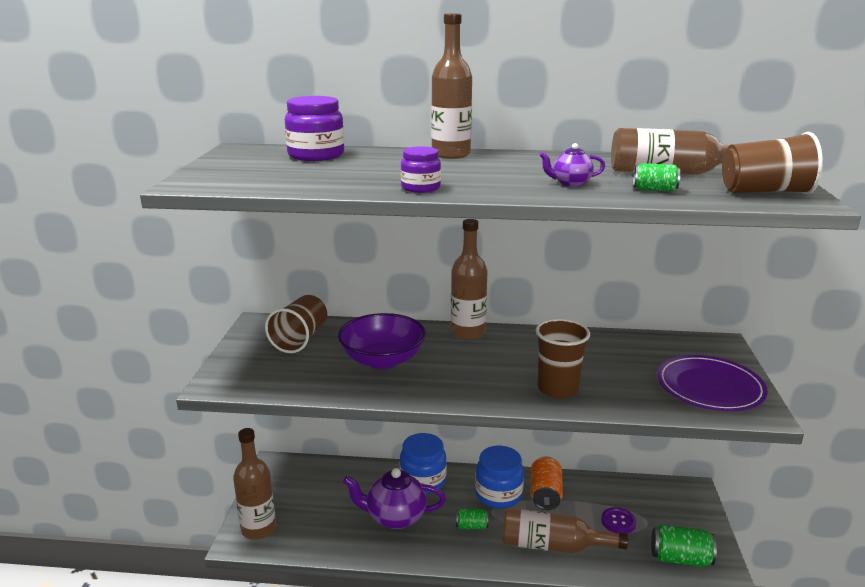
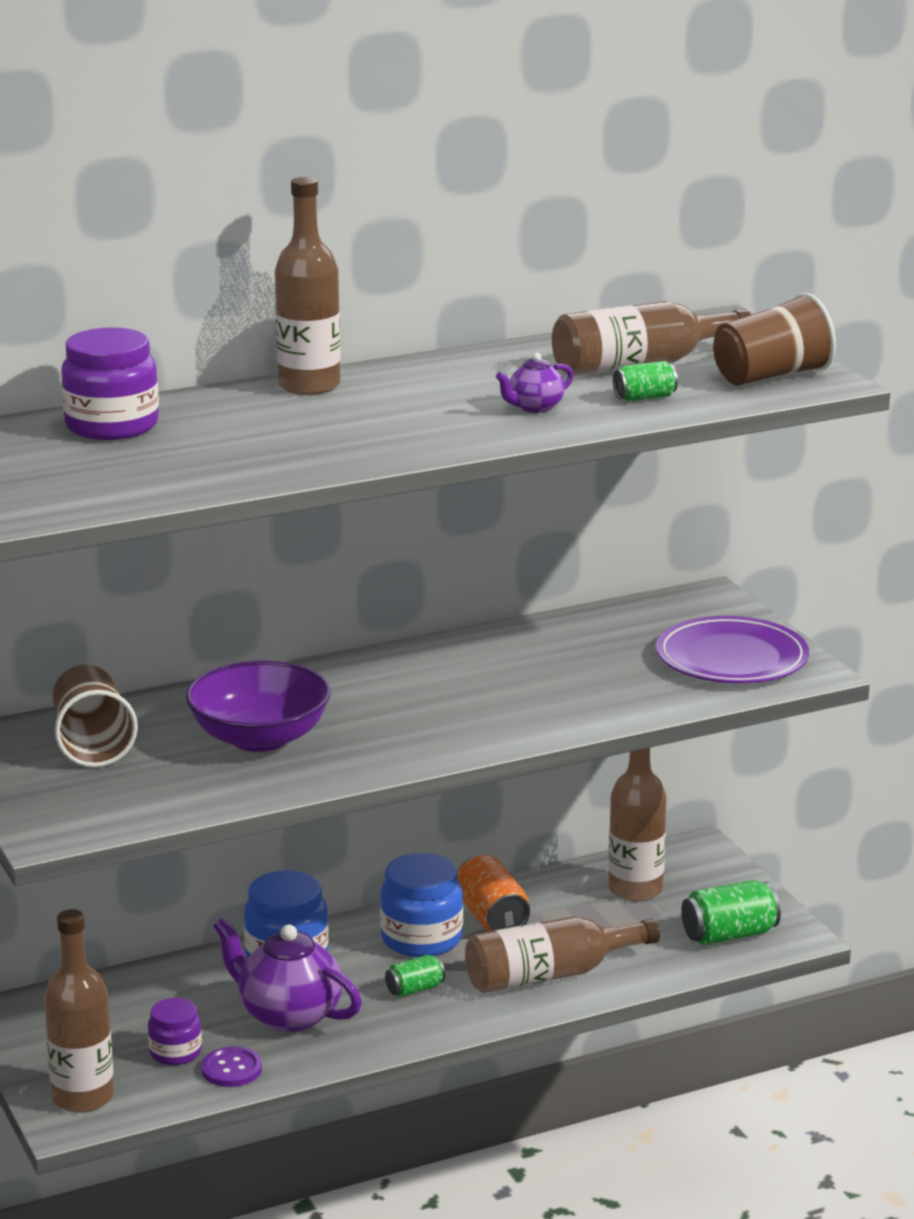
camera: 30 degrees left, 0 degrees up
purple teapot [343,468,446,529] -> purple teapot turned 60 degrees clockwise [213,918,362,1032]
purple jar [401,146,441,193] -> purple jar moved to [148,998,202,1065]
brown bottle [451,219,488,340] -> brown bottle moved to [608,748,667,901]
brown cup [536,319,590,398] -> none
purple button [601,507,636,534] -> purple button moved to [201,1047,262,1087]

